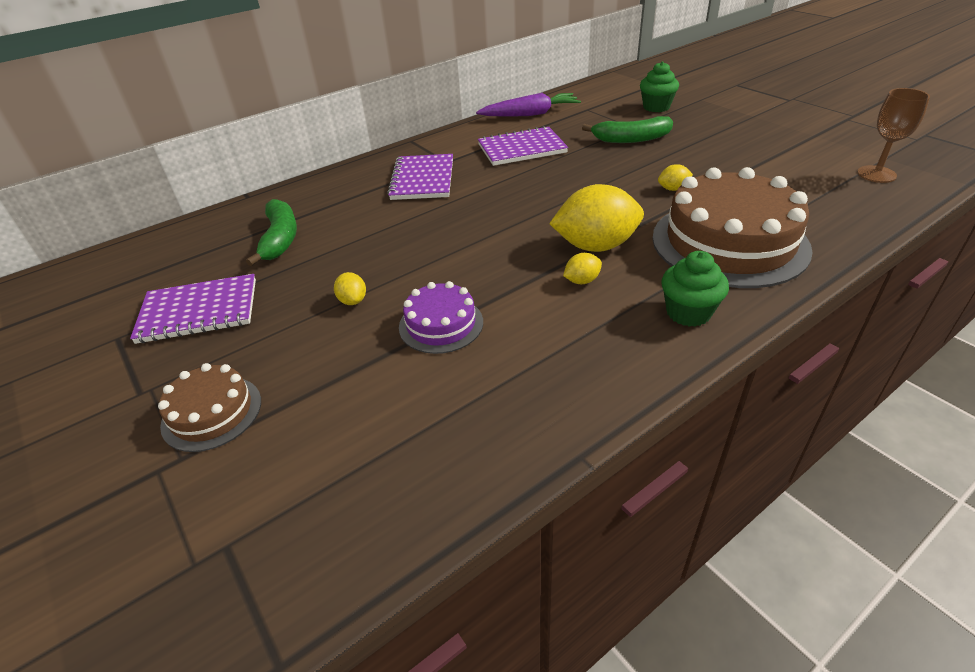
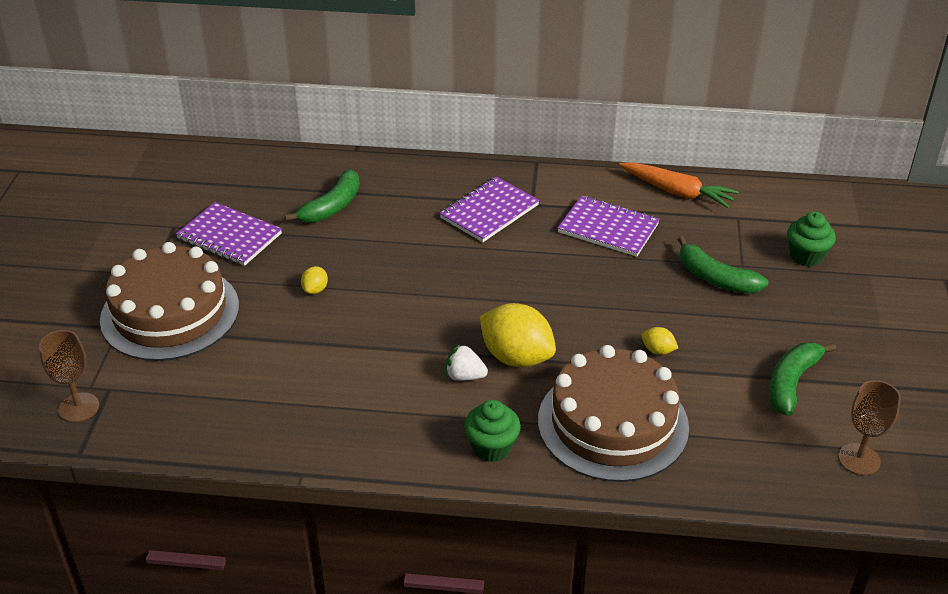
camera: 40 degrees right, 0 degrees up
brown cake [158,363,261,452] -> brown cake [100,242,239,361], size x2.00
purple cake [399,281,483,354] -> none
purple carrot [476,93,581,117] -> orange carrot [619,162,739,208]
yellow lemon [563,253,602,284] -> white strawberry [446,344,488,381]
none -> brown goblet [39,330,99,422]
none -> green banana [769,343,836,416]

